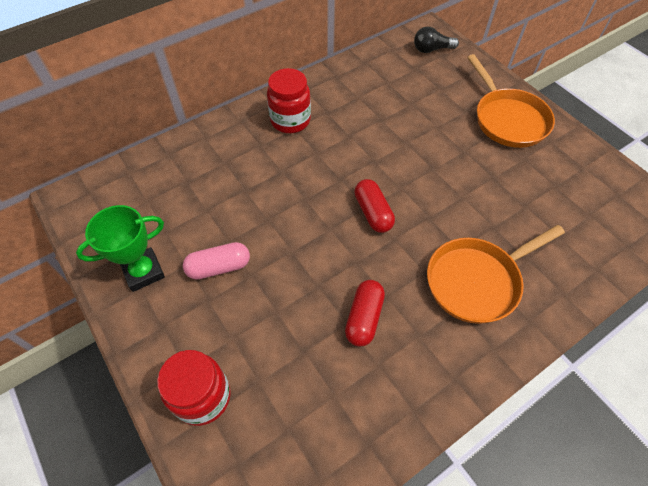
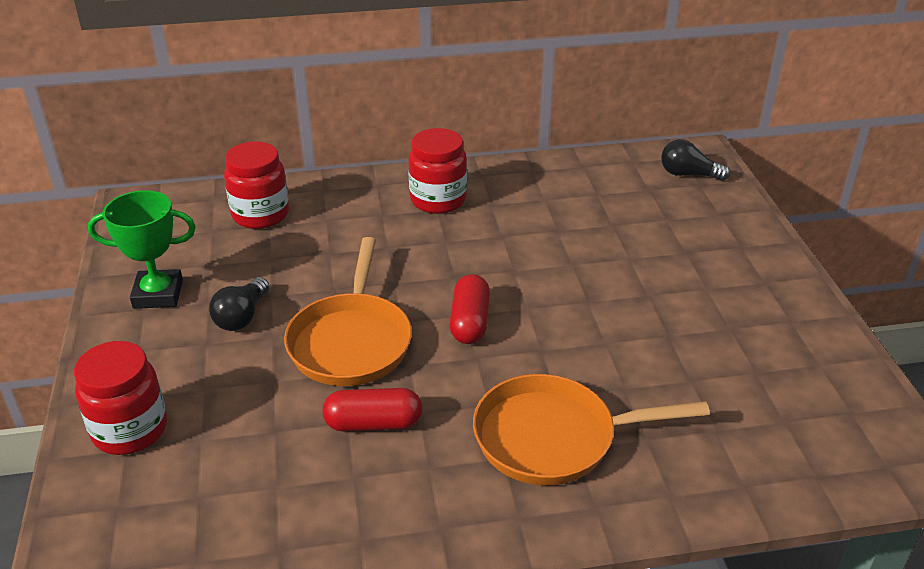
camera: 25 degrees right, 20 degrees down
pink capsule [183,242,250,280] -> black light bulb [209,277,269,331]
red capsule [345,280,385,346] -> red capsule turned 45 degrees clockwise [322,388,423,432]
orange pan [467,54,555,148] -> orange pan moved to [284,237,412,386]
none -> red jar [224,141,289,229]

